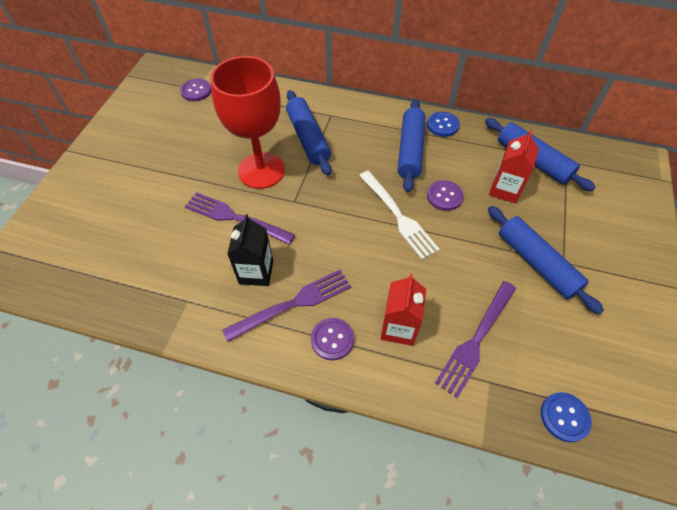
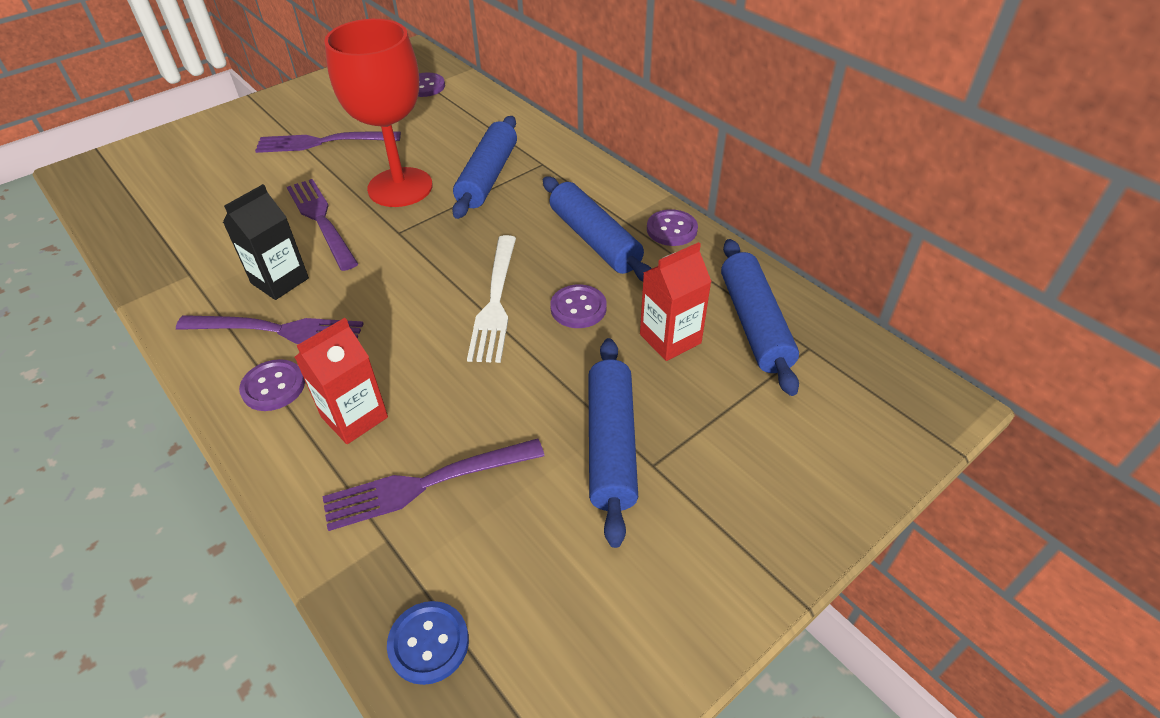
camera: 35 degrees right, 10 degrees down
blue rolling pin [398,99,425,192] -> blue rolling pin turned 75 degrees counterclockwise [543,176,652,282]
blue button [427,112,460,137] -> purple button [647,209,698,246]
none -> purple fork [255,132,401,153]

